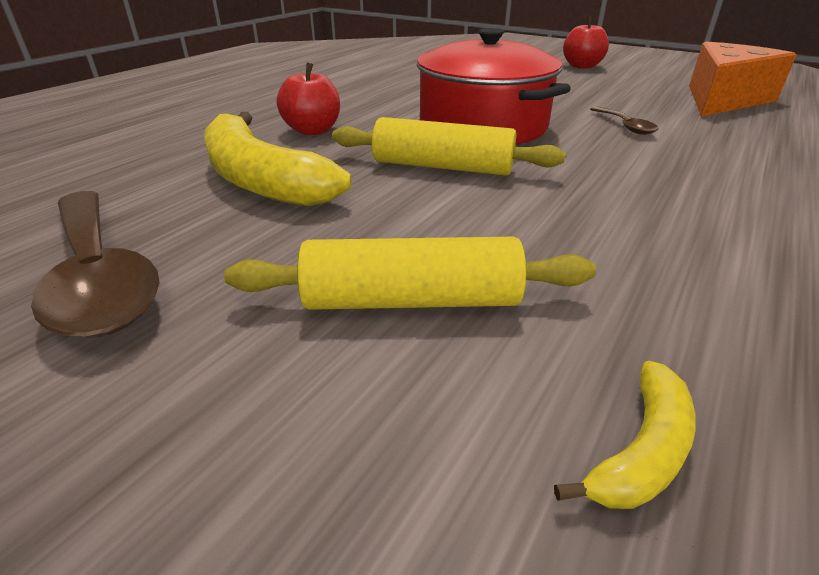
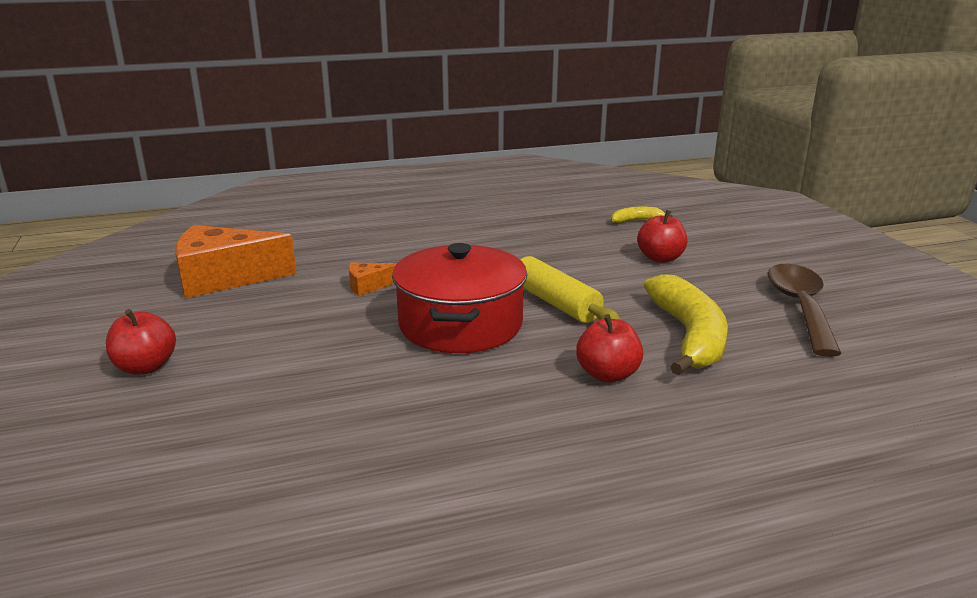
camera: 140 degrees left, 10 degrees down
yellow rolling pin [224,237,596,310] -> red apple [637,210,687,263]
brown spoon [590,107,658,135] -> orange cheese [349,263,397,296]

